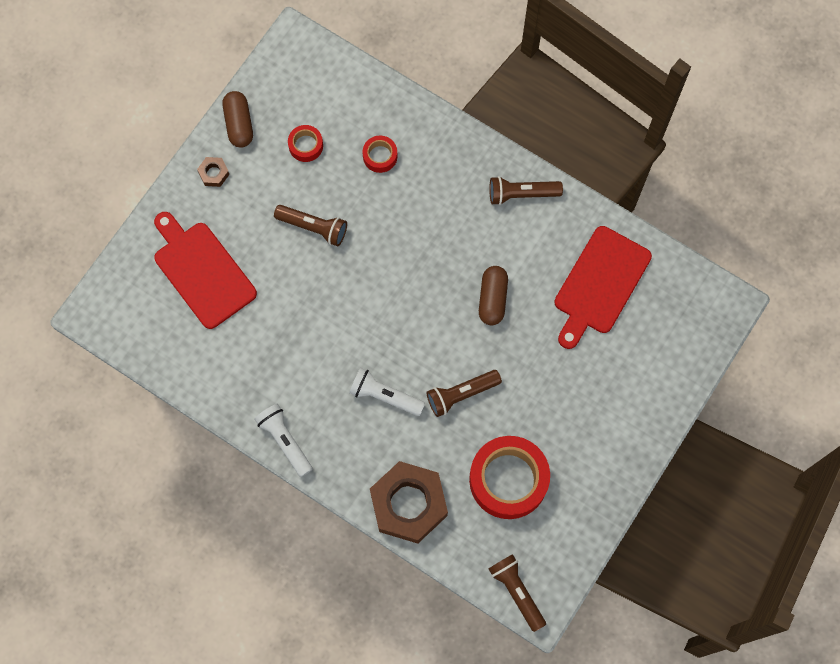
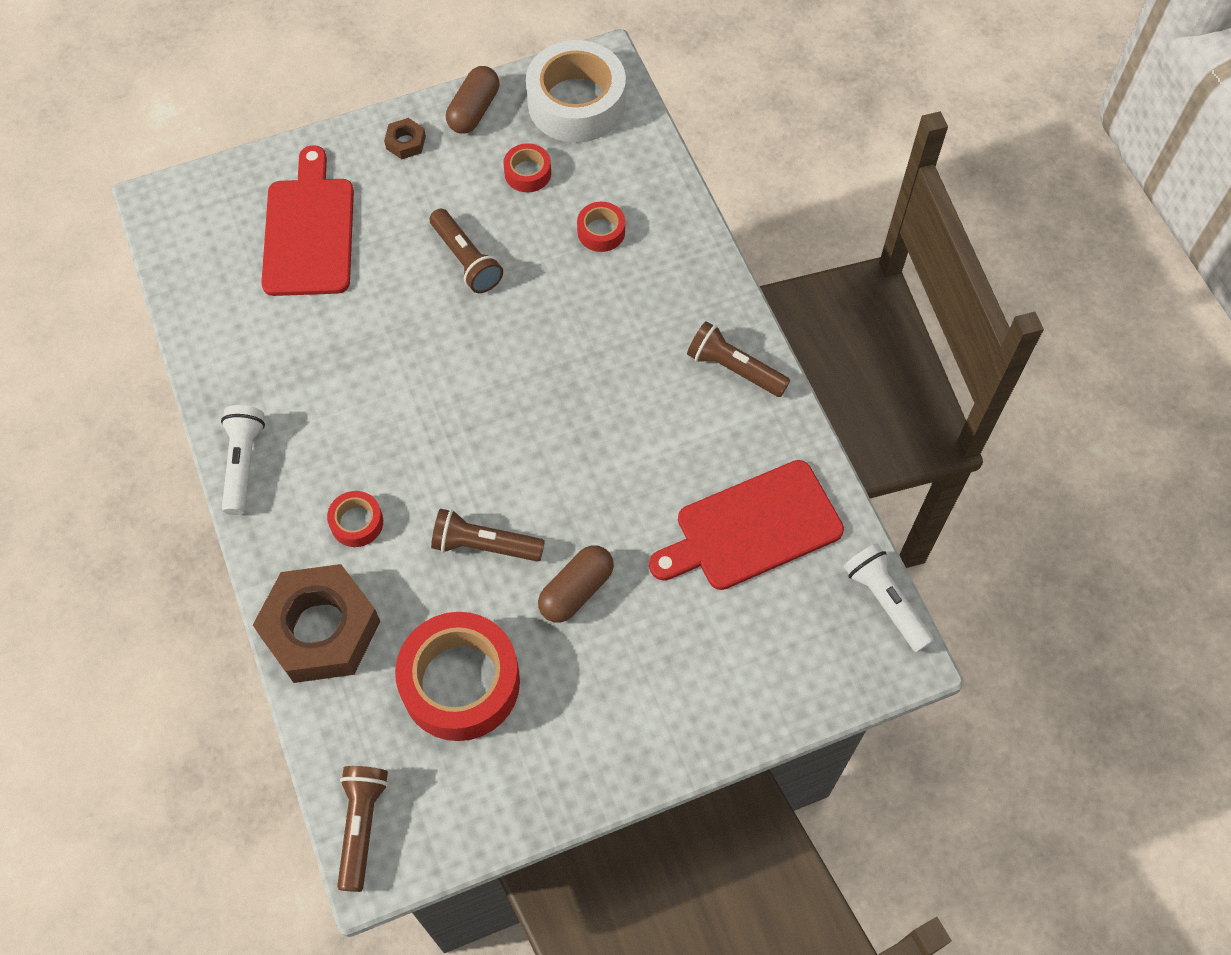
camera: 35 degrees right, 10 degrees down
white flashlight [349,368,425,416] -> white flashlight moved to [844,543,934,652]
brown capsule [479,266,508,325] -> brown capsule moved to [538,545,614,622]
none -> red tape [327,491,383,547]
none -> white tape [526,40,626,143]

